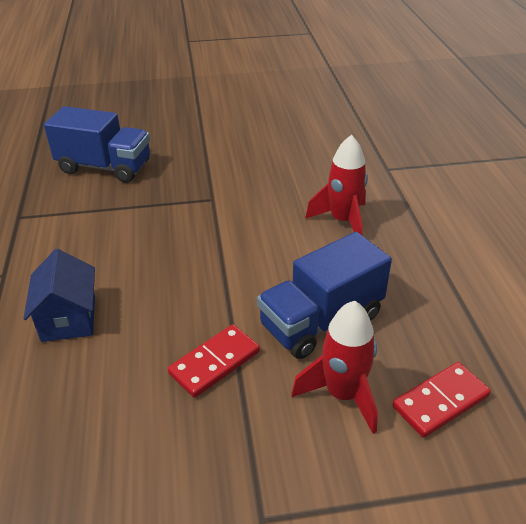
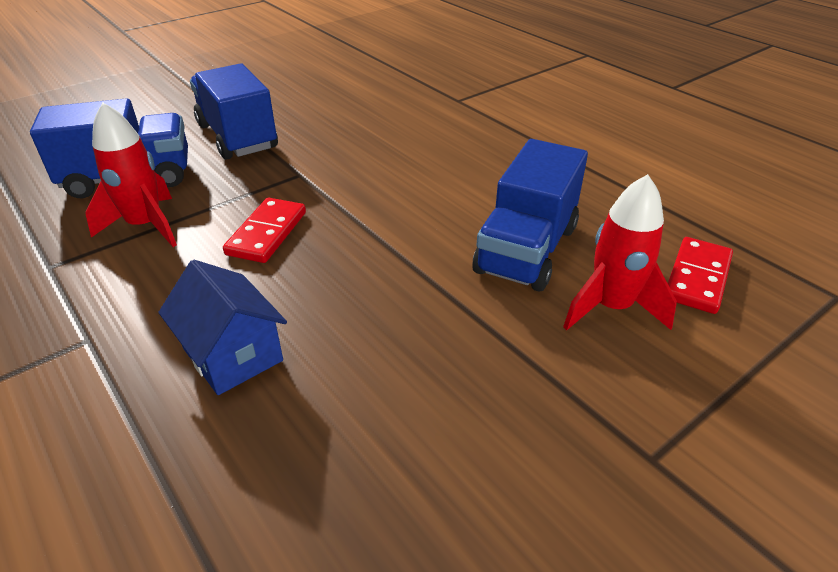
camera: 30 degrees left, 0 degrees up
red domino [168,324,260,398] -> red domino moved to [223,198,306,263]
red rocket [305,135,368,235] -> red rocket moved to [85,102,177,247]
none -> blue truck [190,63,278,160]

